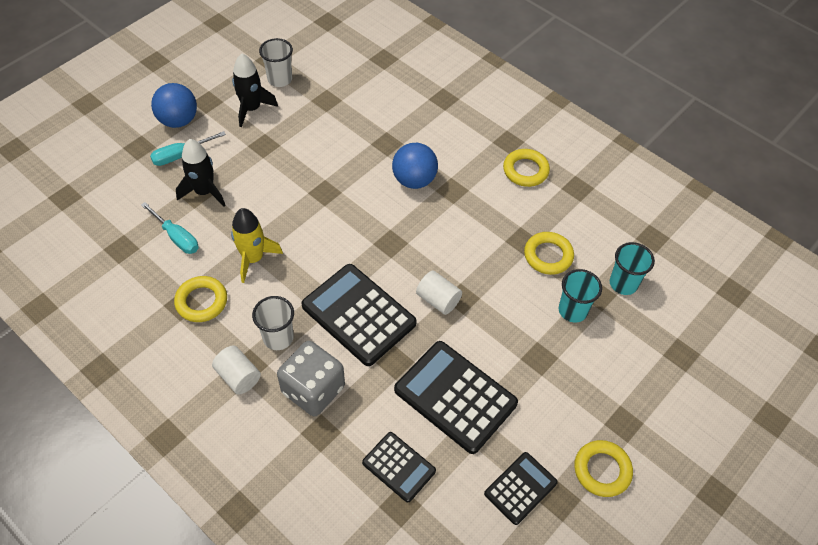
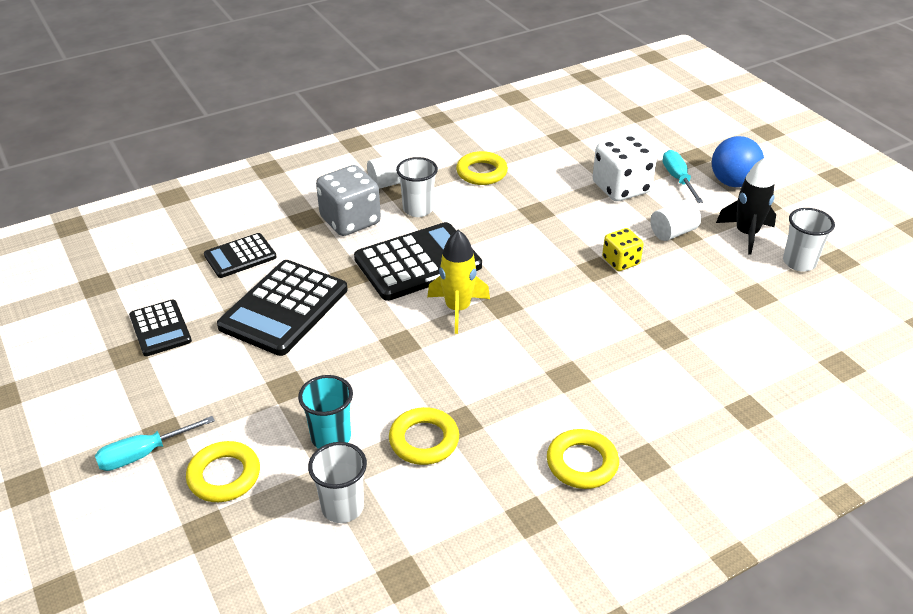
camera: 110 degrees right, 15 degrees down
turquoise screwdriver [141,202,199,254] -> turquoise screwdriver moved to [95,416,215,471]
black rocket [176,139,226,207] -> white dice [593,135,657,201]
yellow rocket [231,208,283,283] -> yellow rocket moved to [427,230,490,334]
blue ball [392,143,438,189] -> none
black calculator [394,341,518,454] -> black calculator turned 150 degrees clockwise [217,260,348,356]
white cylinder [416,270,462,315] -> white cylinder moved to [650,199,701,241]
yellow ring [574,440,633,497] -> yellow ring moved to [186,441,260,502]
turquoise cup [610,242,655,295] -> white cup [308,442,367,523]
none -> yellow dice [602,228,644,271]

